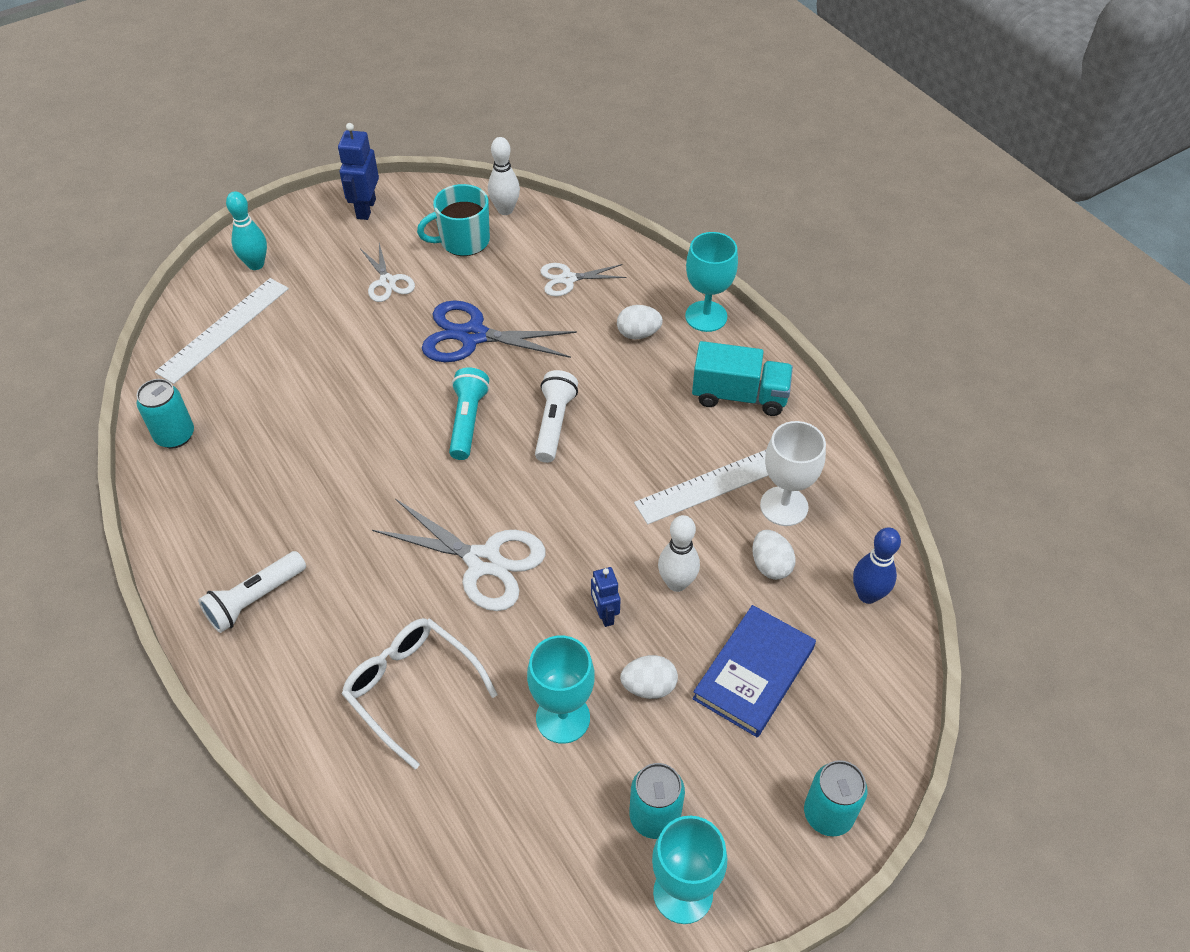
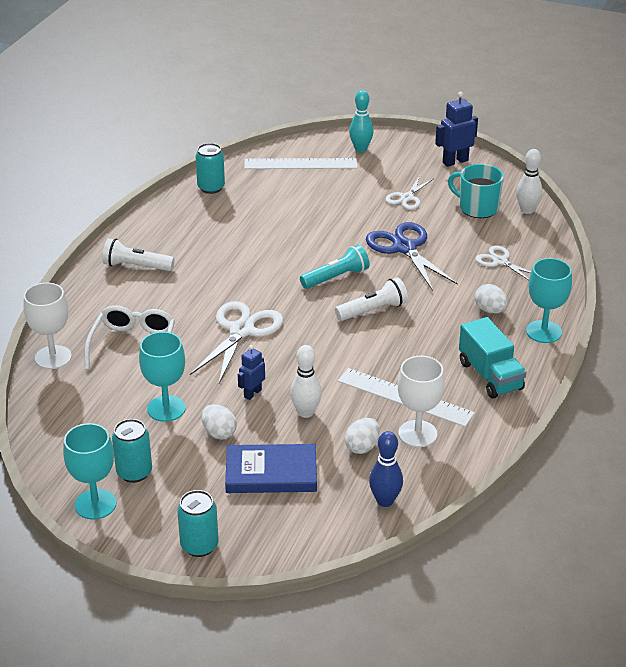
camera: 55 degrees right, 15 degrees down
white scissors [372,499,546,611] -> white scissors turned 150 degrees counterclockwise [190,301,283,383]
none -> white goblet [24,282,72,369]

